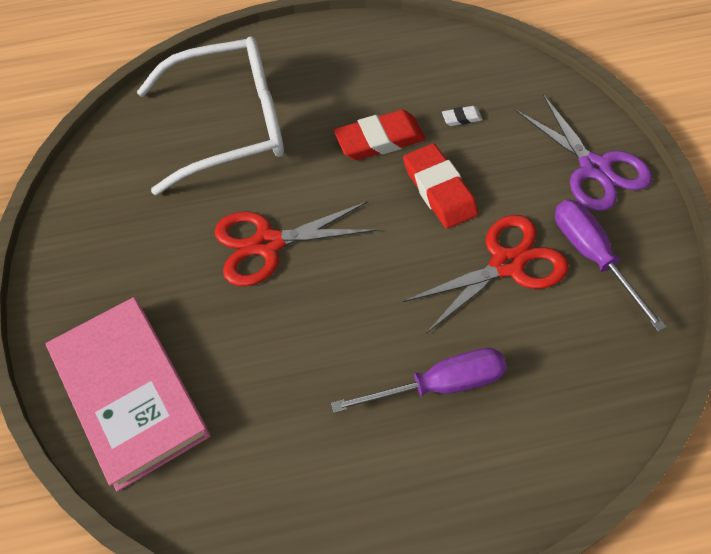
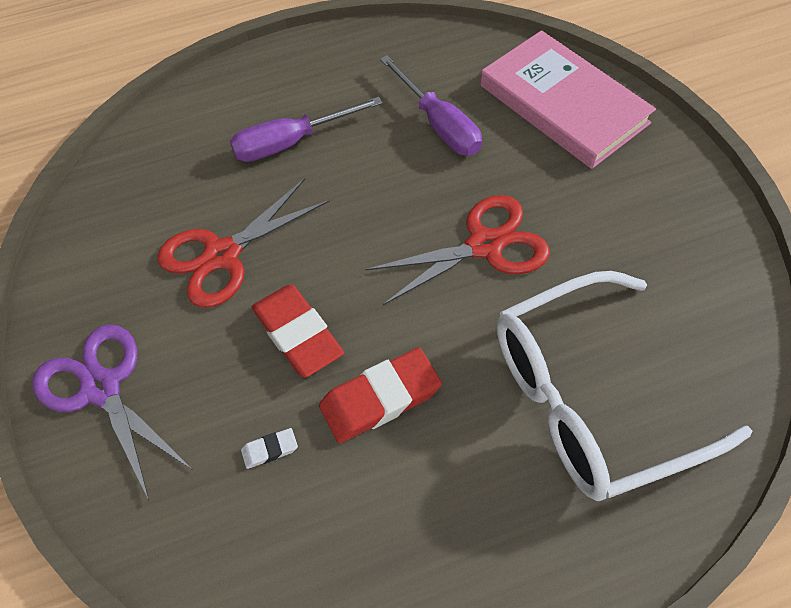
camera: 170 degrees right, 0 degrees up
purple screwdriver [555,200,667,332] -> purple screwdriver moved to [380,55,482,156]

